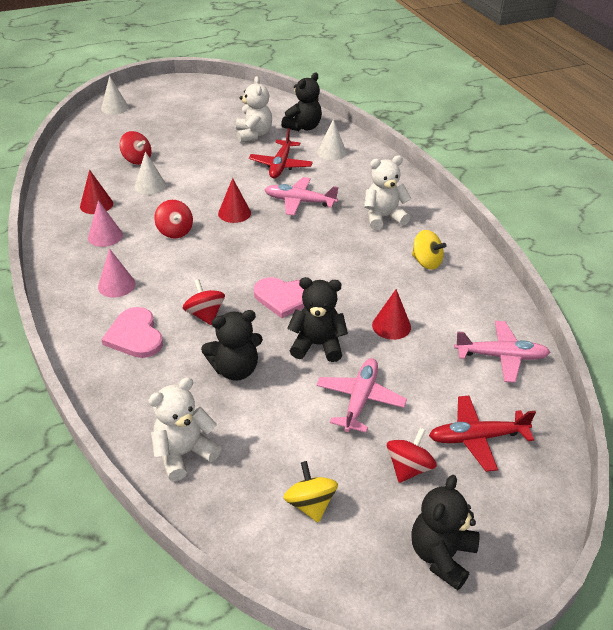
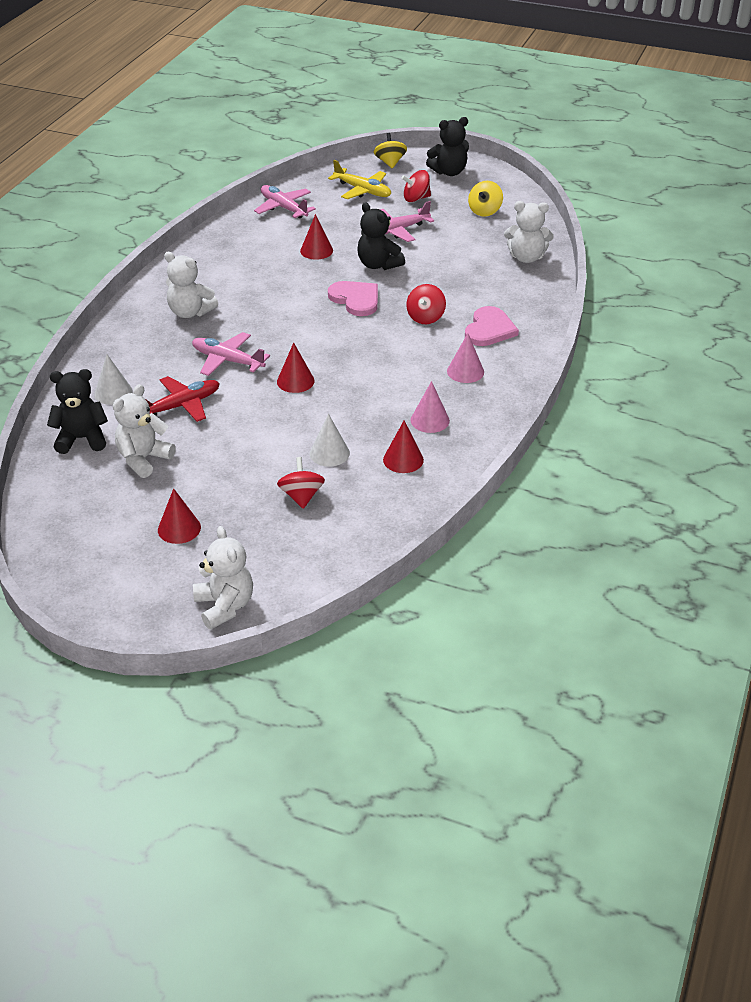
camera: 135 degrees left, 0 degrees up
white cone [101,76,129,115] -> white teddy bear [193,526,253,629]
red spinning top [154,200,193,238] -> none
black teddy bear [201,310,263,381] -> none
pink plane [265,177,338,216] -> pink plane turned 150 degrees clockwise [192,332,270,376]
yellow spinning top [412,230,446,270] -> yellow spinning top moved to [374,133,407,169]
red plane [429,396,536,472] -> yellow plane [328,160,391,199]
none -> red cone [158,488,201,544]

